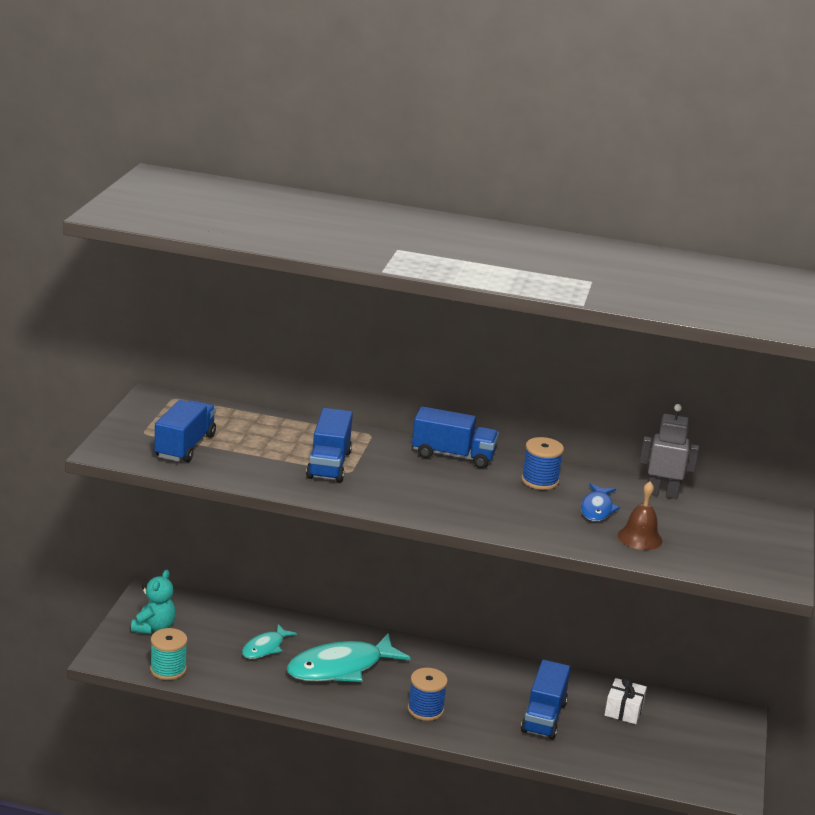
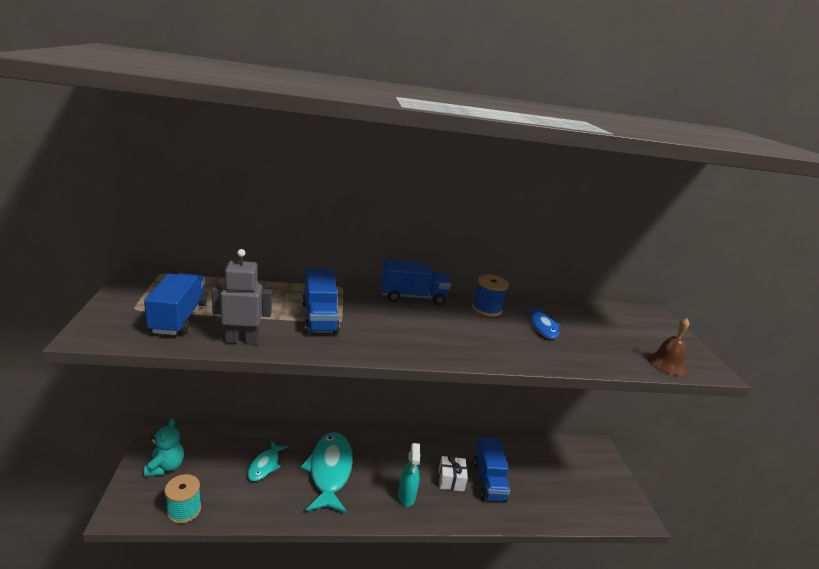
camera: 20 degrees left, 0 degrees up
turquoise fish [287,633,411,682] -> turquoise fish turned 135 degrees clockwise [300,432,353,513]
blue spool [408,668,448,721] -> turquoise spray bottle [398,443,420,507]
white gift [605,678,647,724] -> white gift moved to [439,456,468,492]
brown bell [618,481,662,550] -> brown bell moved to [647,318,689,376]
grey robot [640,404,699,499] -> grey robot moved to [212,249,272,345]

